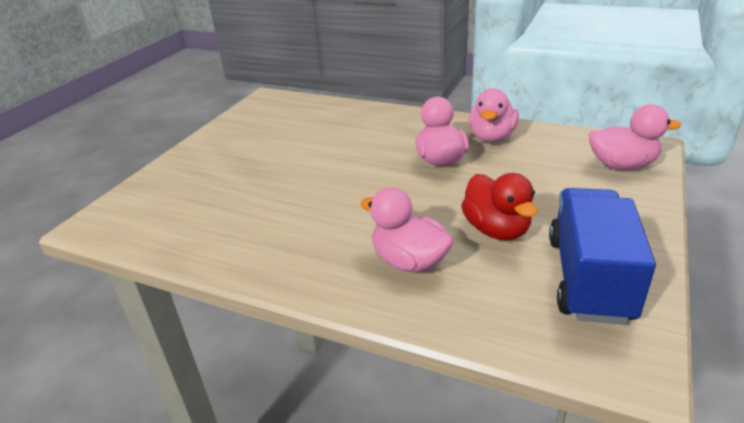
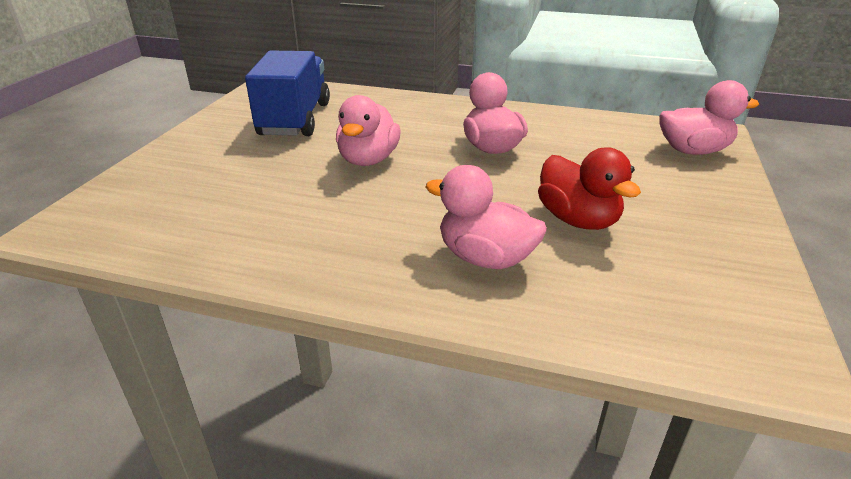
camera: 10 degrees left, 0 degrees up
pink duck [469,88,519,142] -> pink duck moved to [336,95,400,166]
blue truck [549,188,656,325] -> blue truck moved to [245,51,330,136]

